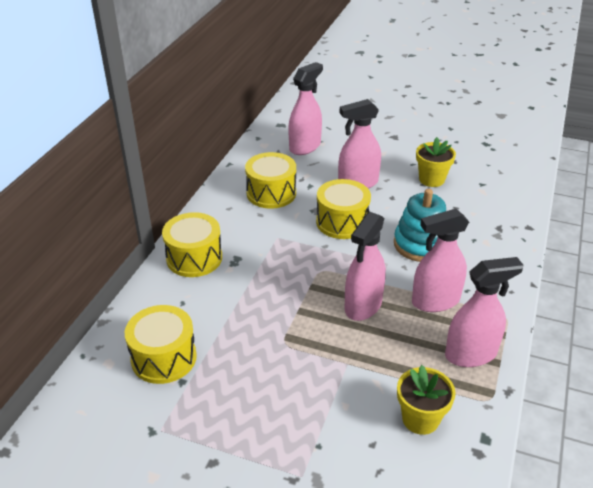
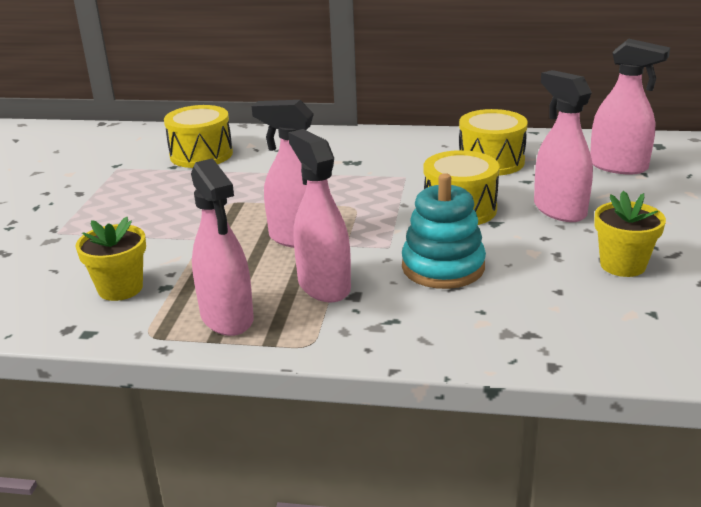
camera: 80 degrees right, 10 degrees down
yellow drum [162,212,222,277] -> none

